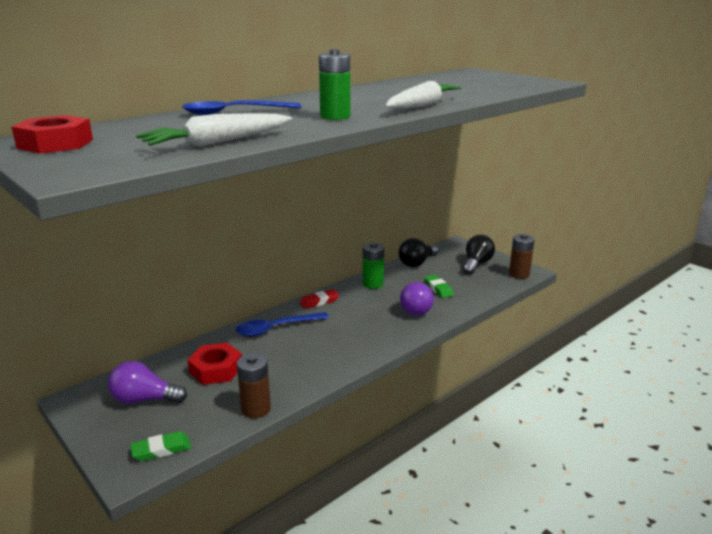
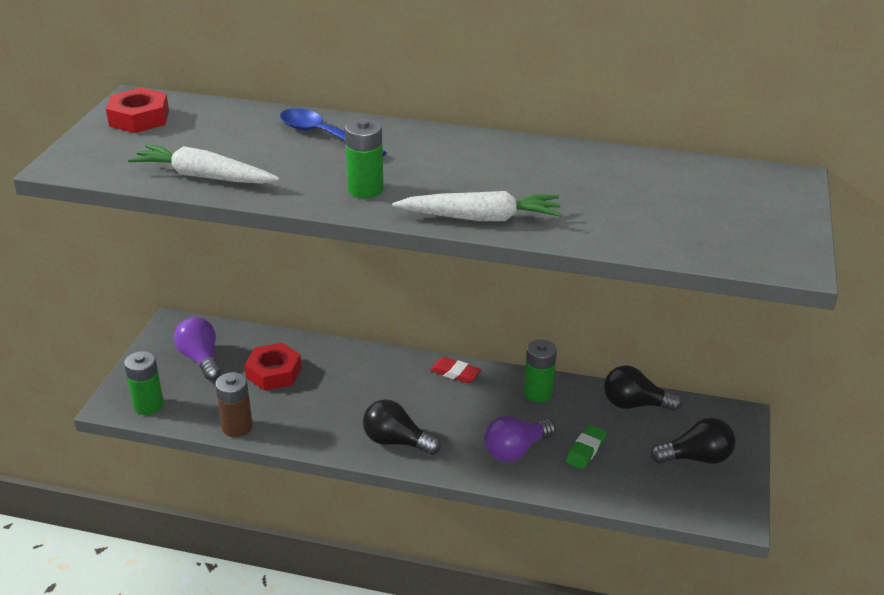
camera: 55 degrees right, 10 degrees up
green eraser [130,431,191,461] -> green battery [124,351,164,415]
blue spoon [236,312,329,337] -> none
brown battery [509,234,535,279] -> none
none -> black light bulb [363,399,441,455]

